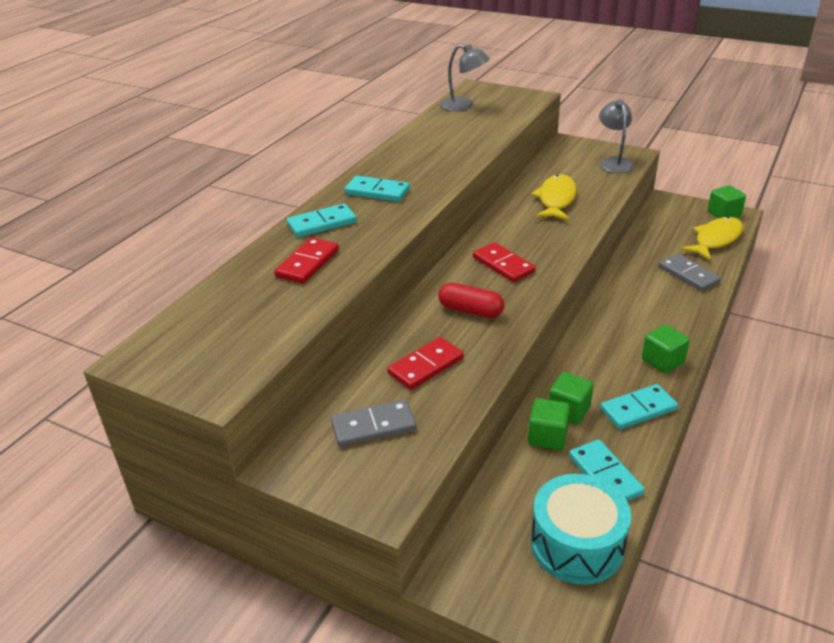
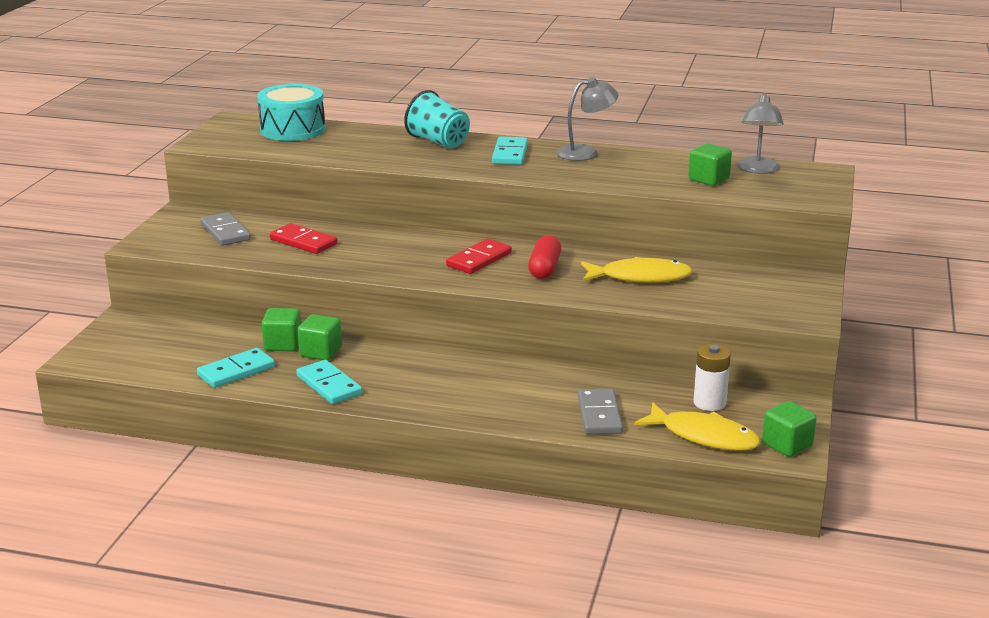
camera: 75 degrees right, 10 degrees down
red domino [274,238,339,284] -> none
turquoise domino [287,204,357,238] -> turquoise cup [404,90,470,149]
red capsule [438,283,504,318] -> red capsule moved to [528,235,561,279]
turquoise drum [531,474,631,585] -> turquoise drum moved to [257,84,325,141]
grey lamp [599,99,635,173] -> grey lamp moved to [556,77,618,161]
green cube [642,325,690,373] -> green cube moved to [688,144,732,186]
grey domino [659,254,721,291] -> grey domino turned 45 degrees counterclockwise [578,389,623,434]
none -> white battery [694,344,731,411]

